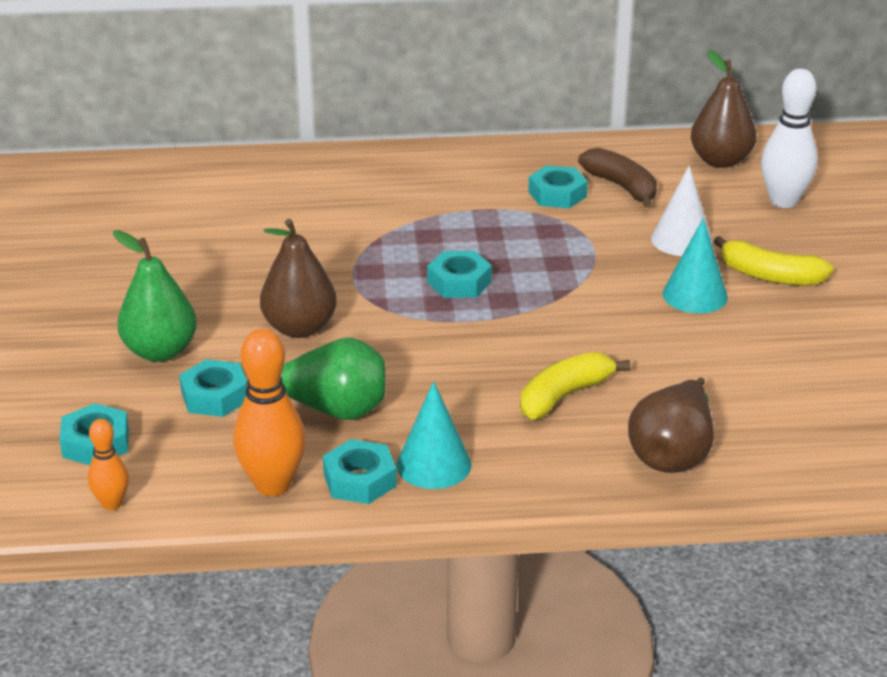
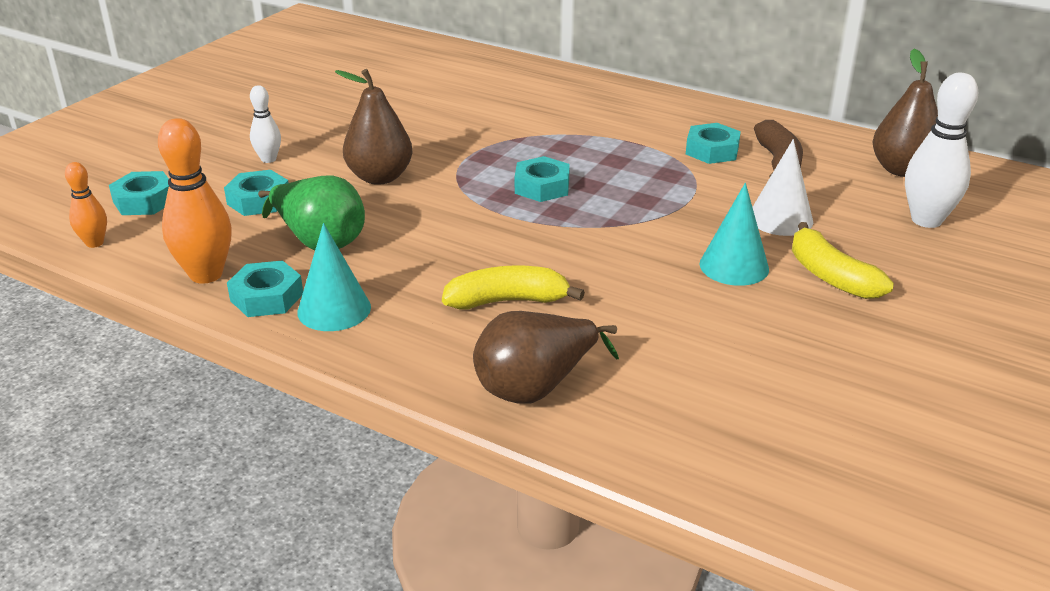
camera: 35 degrees right, 0 degrees up
green pear [113,230,197,362] -> white bowling pin [250,85,281,163]

